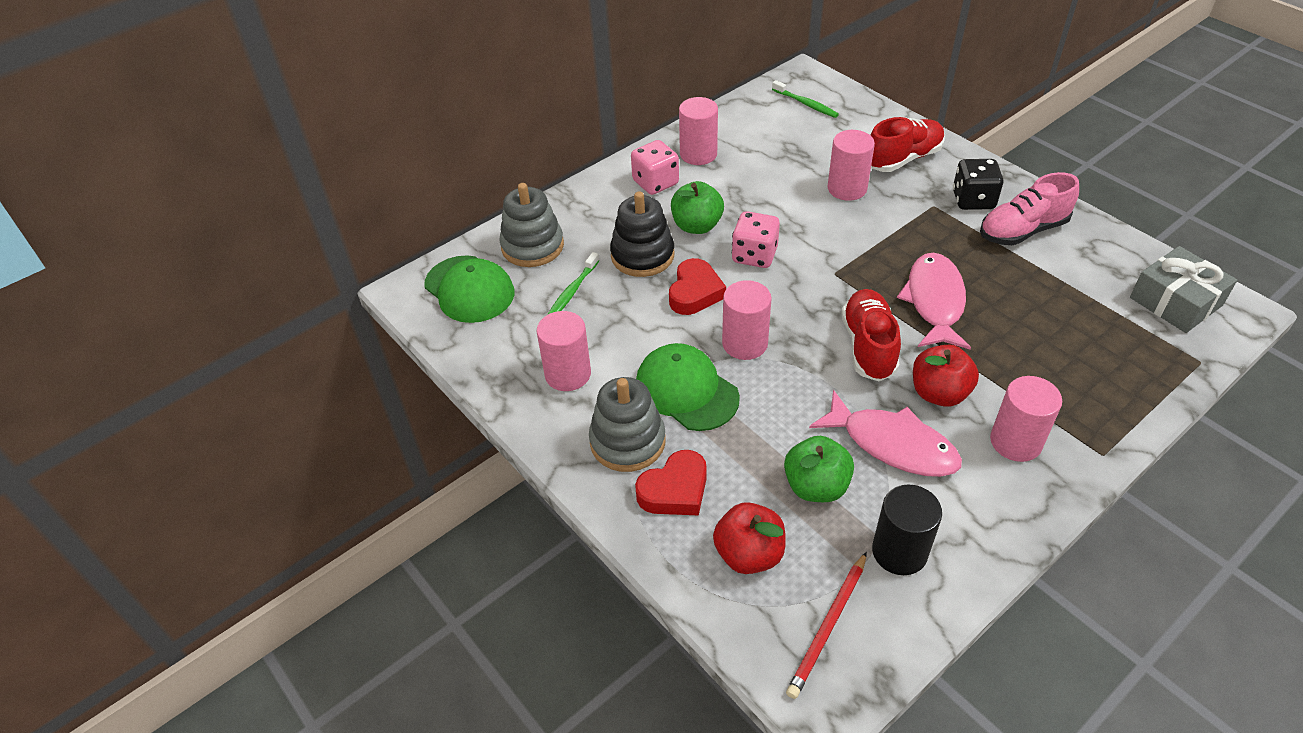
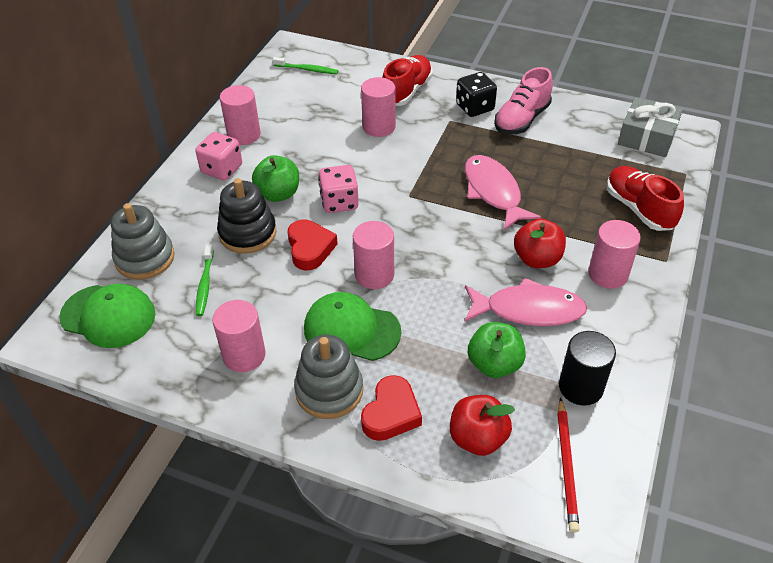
camera: 30 degrees left, 0 degrees up
red shoe [841,289,901,381] -> red shoe moved to [607,166,684,231]

